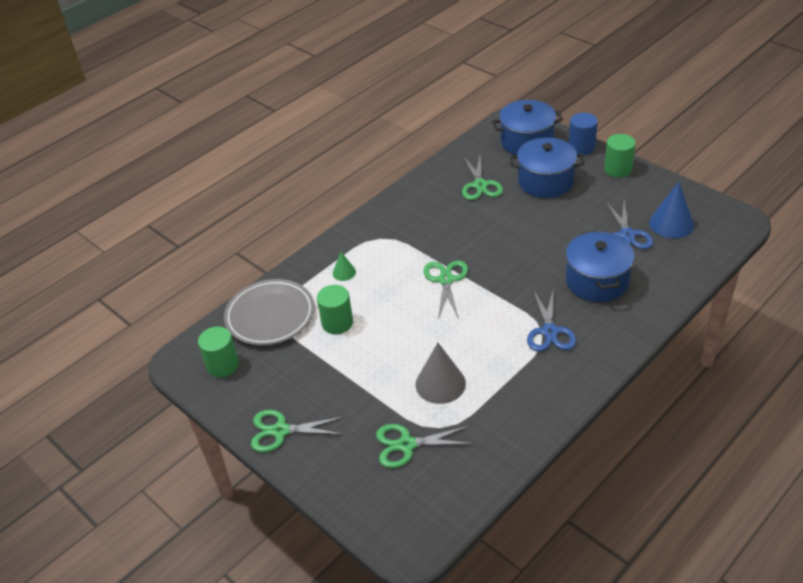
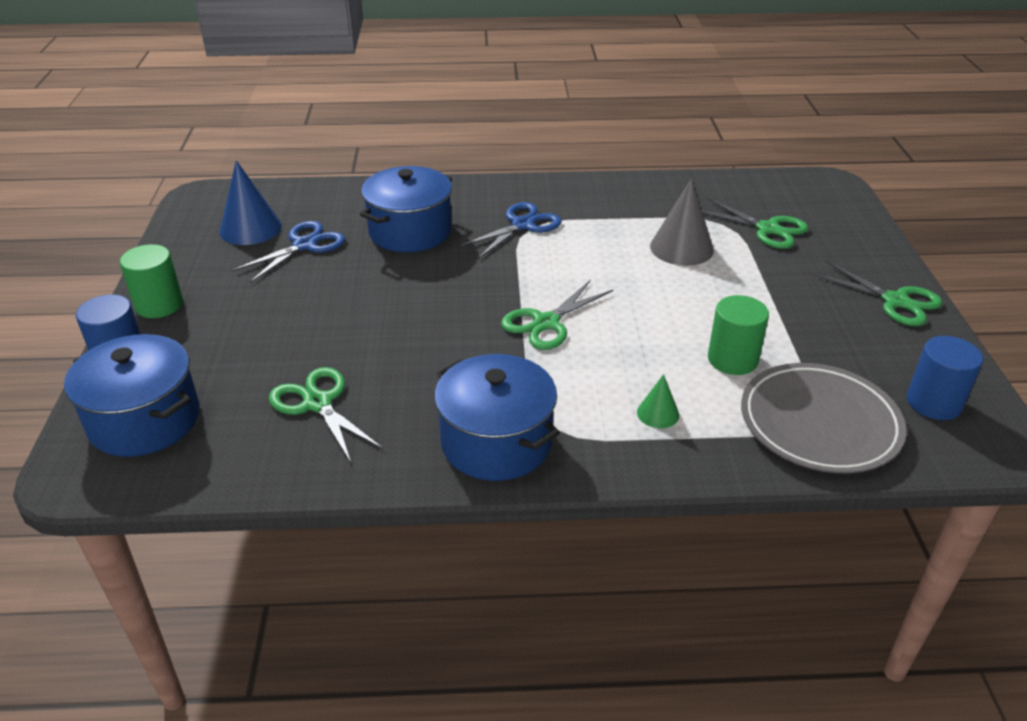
camera: 140 degrees left, 5 degrees down
green cylinder [198,327,239,378] -> blue cylinder [907,336,983,420]
green scissors [462,156,503,200] -> green scissors turned 75 degrees counterclockwise [269,367,383,463]
blue pot [510,137,584,198] -> blue pot moved to [434,354,560,481]

